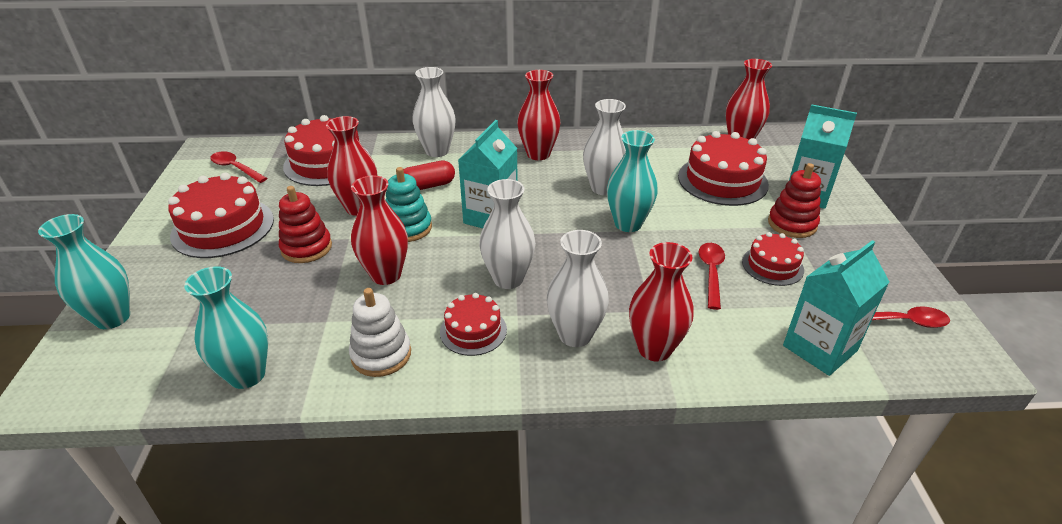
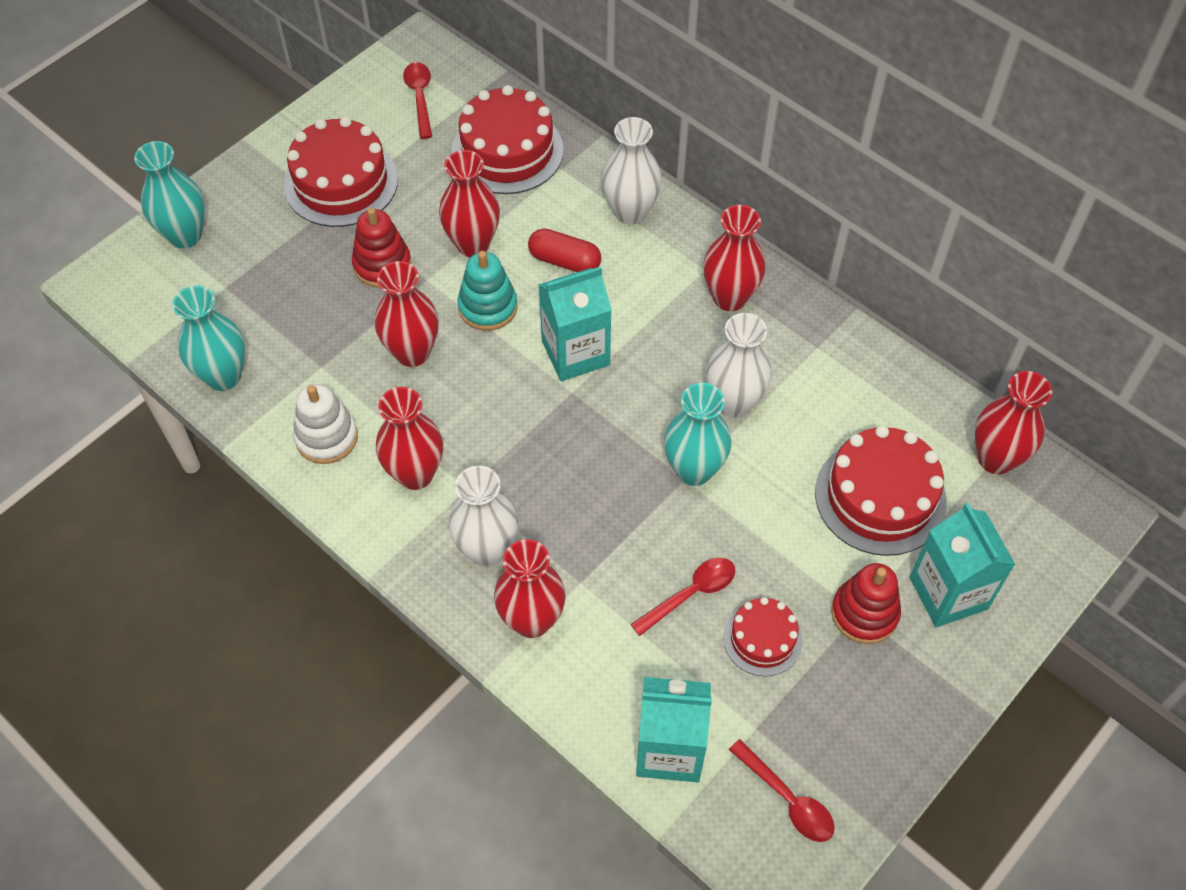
camera: 45 degrees right, 20 degrees up
red cake [440,293,507,356] -> red vase [376,387,443,490]
white vase [479,179,536,289] -> none

